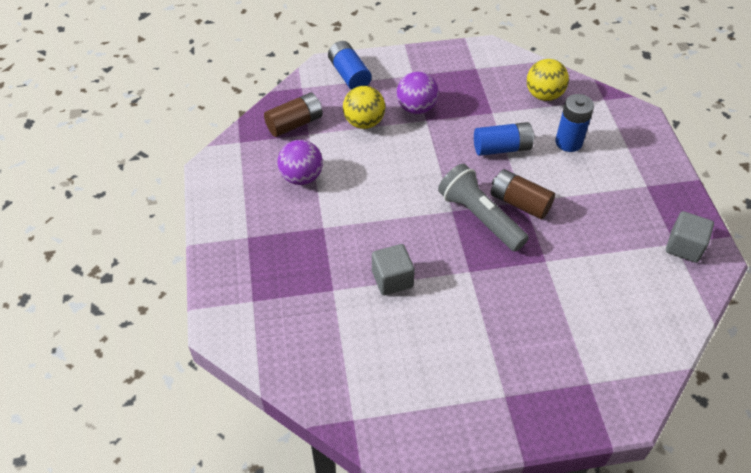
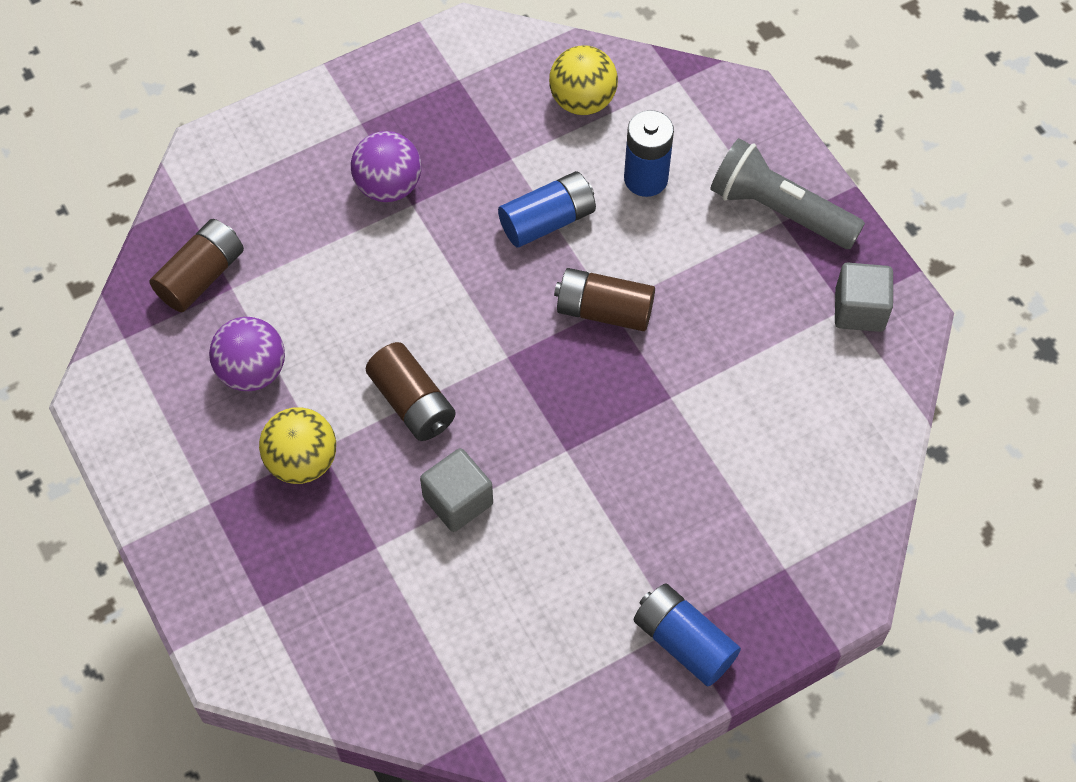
camera: 20 degrees left, 10 degrees up
blue battery [328,41,372,90] -> blue battery moved to [634,584,741,686]
yellow ball [343,86,385,129] -> yellow ball moved to [259,407,336,484]
grey flashlight [438,164,529,252] -> grey flashlight moved to [710,138,865,249]
none -> brown battery [366,342,456,441]

